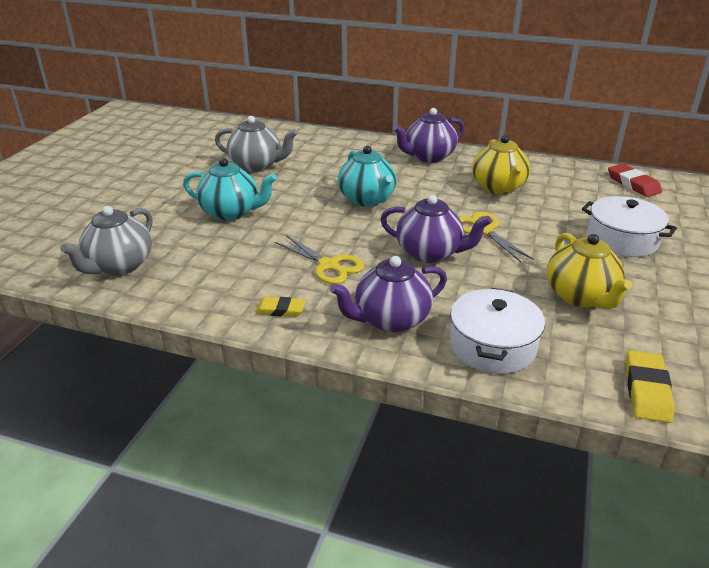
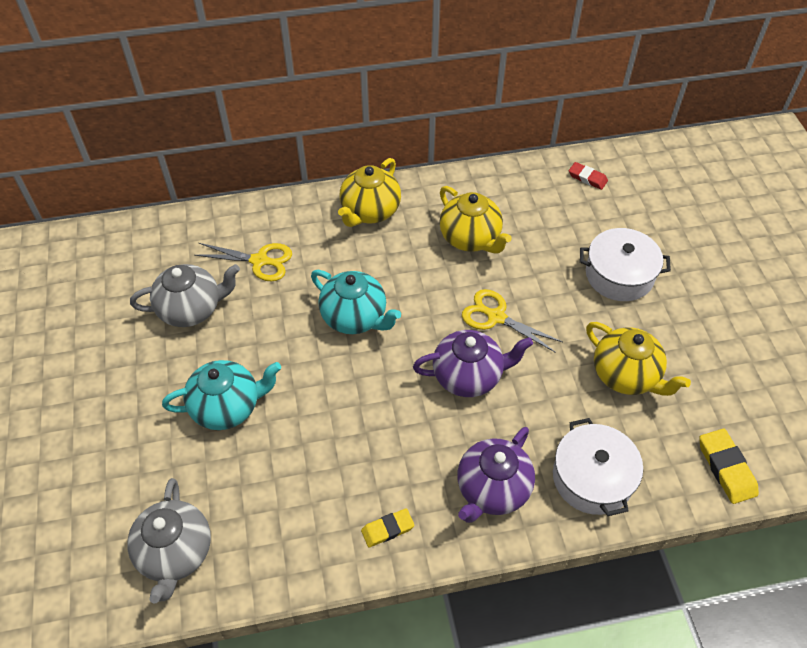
camera: 30 degrees left, 20 degrees up
yellow scissors [275,235,364,284] -> yellow scissors moved to [194,243,292,281]
purple teapot [393,108,464,163] -> yellow teapot [338,158,401,227]
red eraser [608,164,662,197] -> red eraser [569,162,608,190], size x0.67

